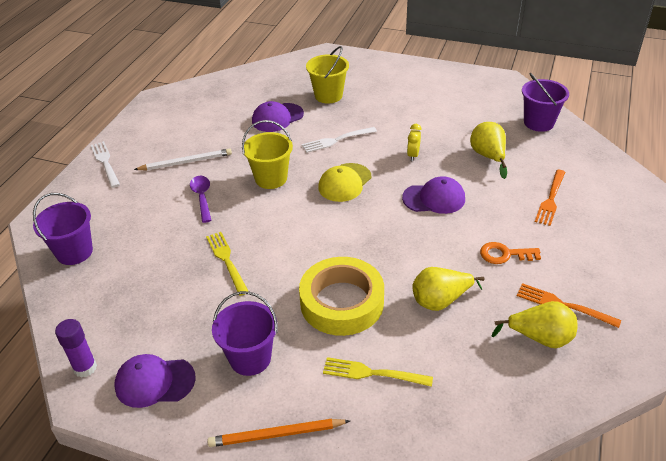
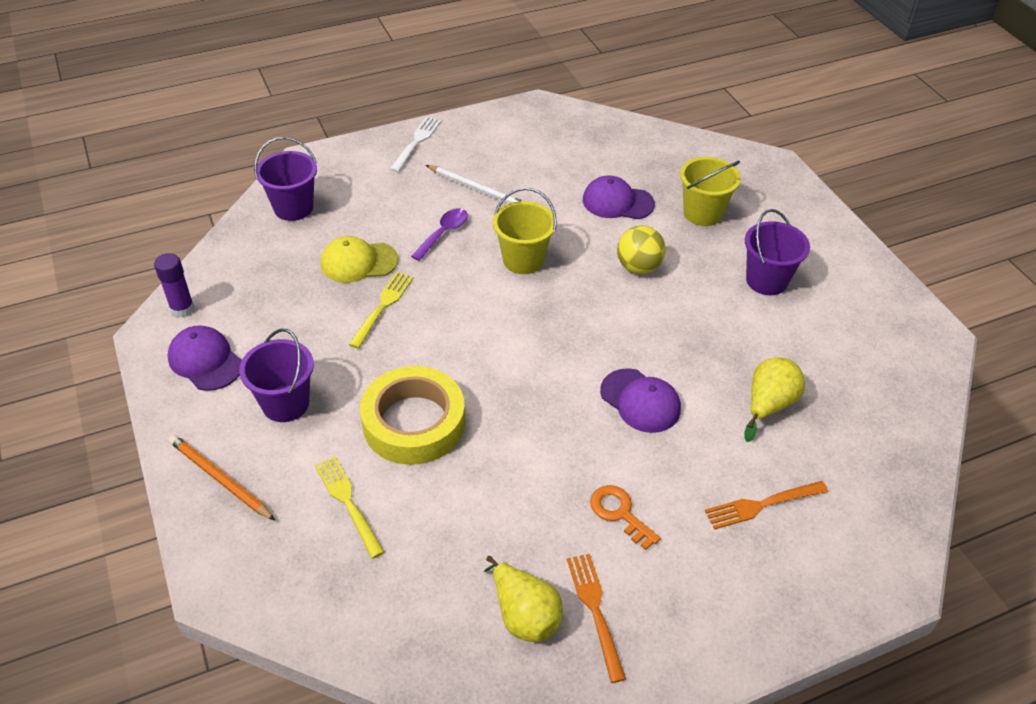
camera: 45 degrees right, 5 degrees up
white fork [302,127,377,153] -> yellow ball [617,226,666,274]
yellow cap [318,163,371,202] -> yellow cap moved to [321,236,398,283]
yellow clock [407,124,422,161] -> none
yellow pear [412,267,485,311] -> none
purple bucket [522,73,569,132] -> purple bucket moved to [745,209,810,295]

